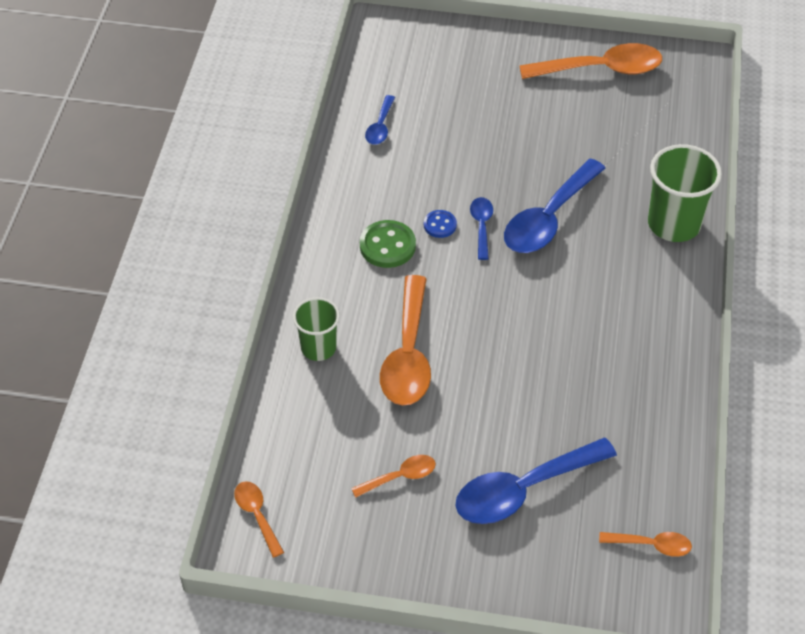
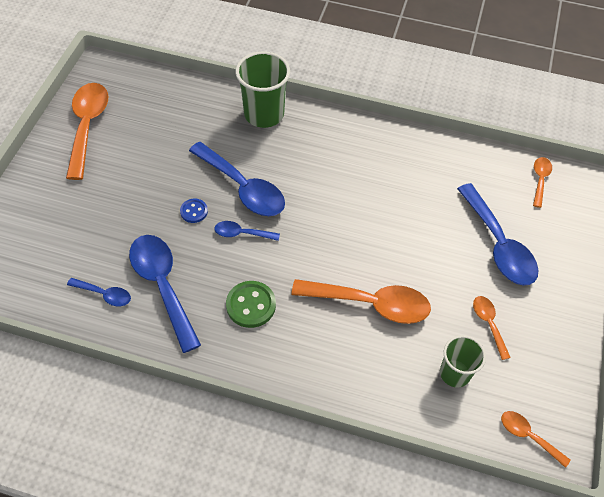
camera: 85 degrees left, 5 degrees up
orange spoon [234,481,284,558] -> orange spoon turned 60 degrees clockwise [501,411,571,468]
green cup [293,297,340,361] -> green cup moved to [440,335,486,388]
blue button [424,210,457,238] -> blue button moved to [180,199,208,223]
none -> blue spoon [129,235,201,353]

